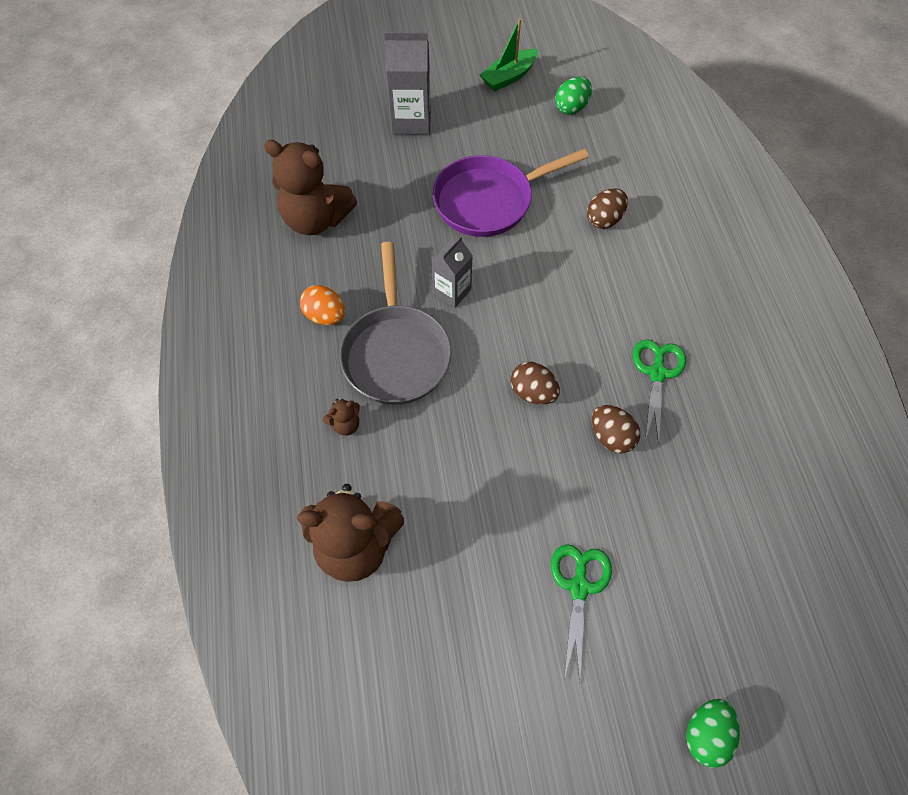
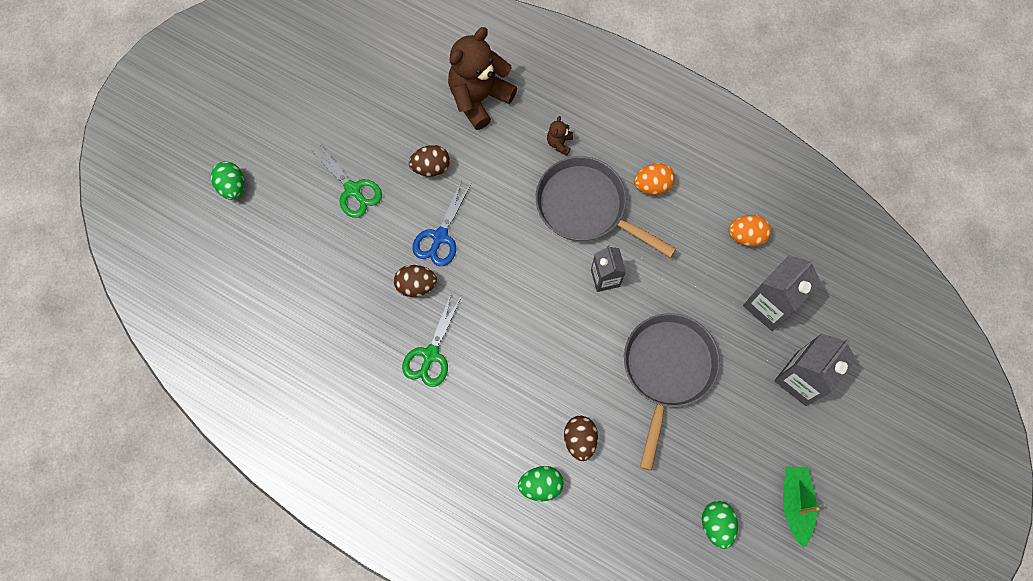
camera: 130 degrees right, 10 degrees up
brown teddy bear [264,140,357,235] -> orange egg [728,215,771,247]
purple pan [433,149,589,237] -> grey pan [624,313,720,471]
brown egg [511,362,560,404] -> brown egg moved to [409,145,450,177]
green scissors [633,339,686,445] -> green scissors turned 60 degrees clockwise [402,294,462,387]
none -> blue scissors [413,182,471,266]
none -> green egg [518,466,564,501]
none -> grey carton [743,255,821,331]

